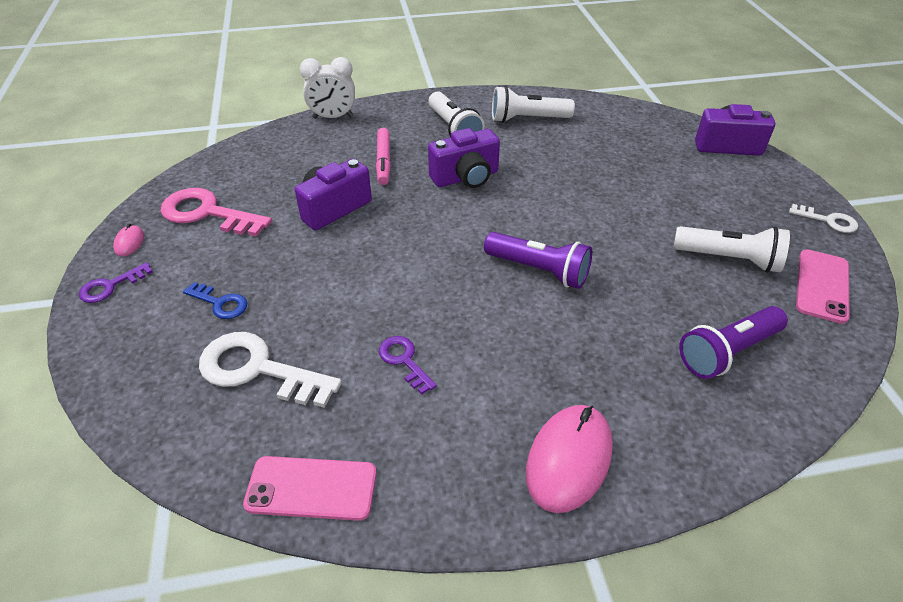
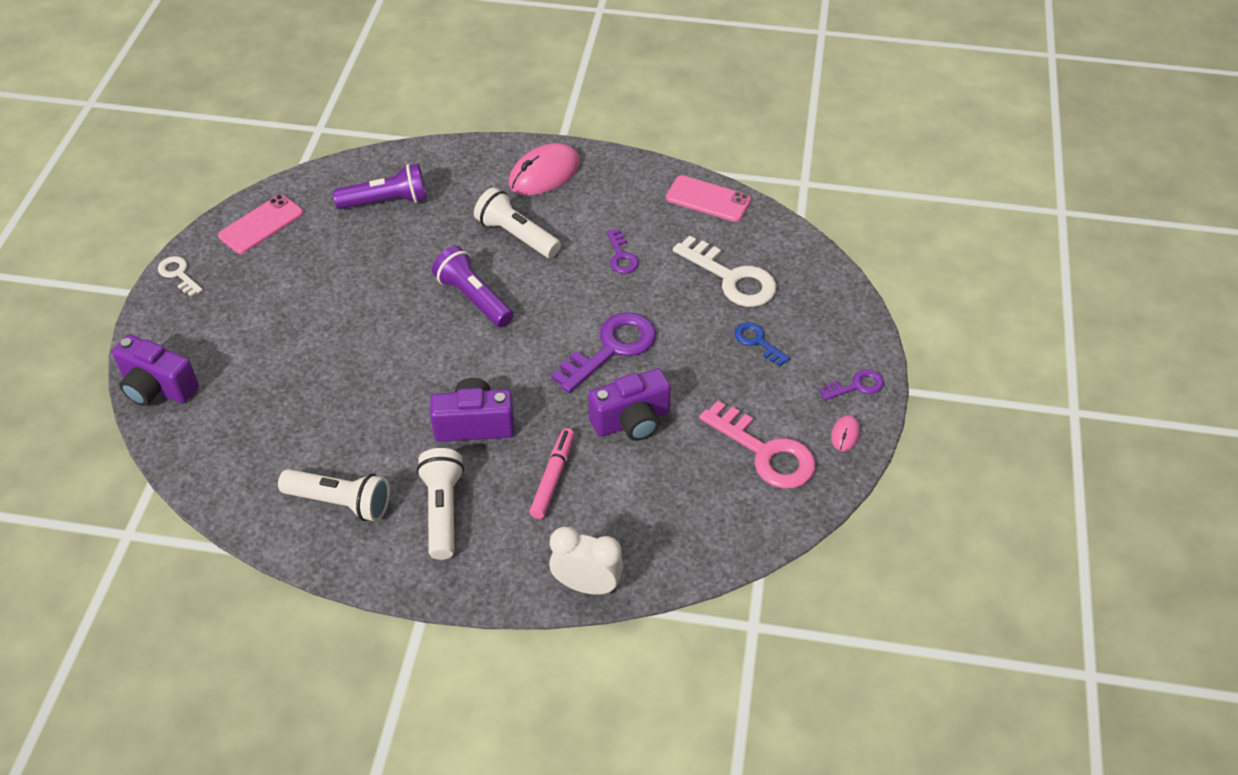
camera: 160 degrees left, 5 degrees up
white flashlight [673,226,790,273] -> white flashlight moved to [474,187,561,258]
none -> purple key [551,312,656,393]

